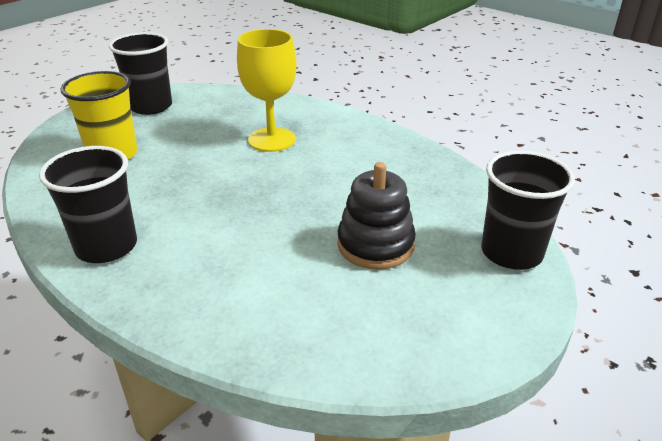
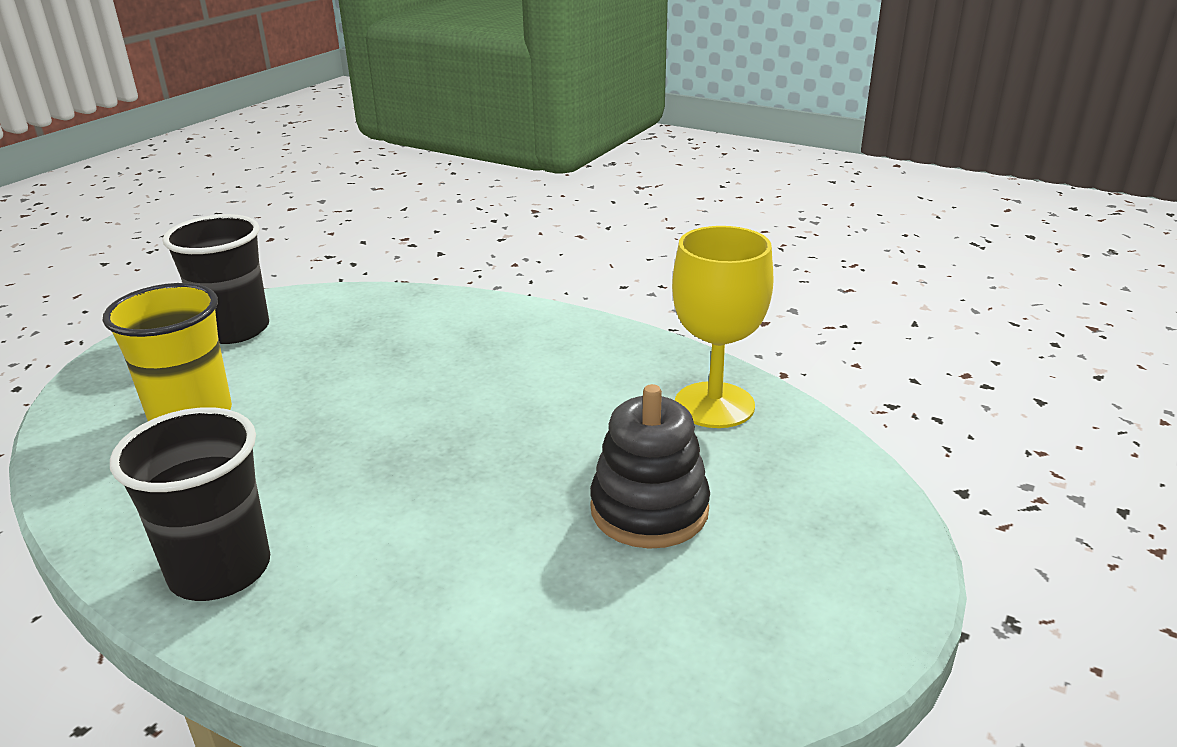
camera: 10 degrees left, 5 degrees down
yellow goblet [237,29,297,152] -> yellow goblet moved to [672,226,774,428]
black cup [481,151,575,270] -> none

